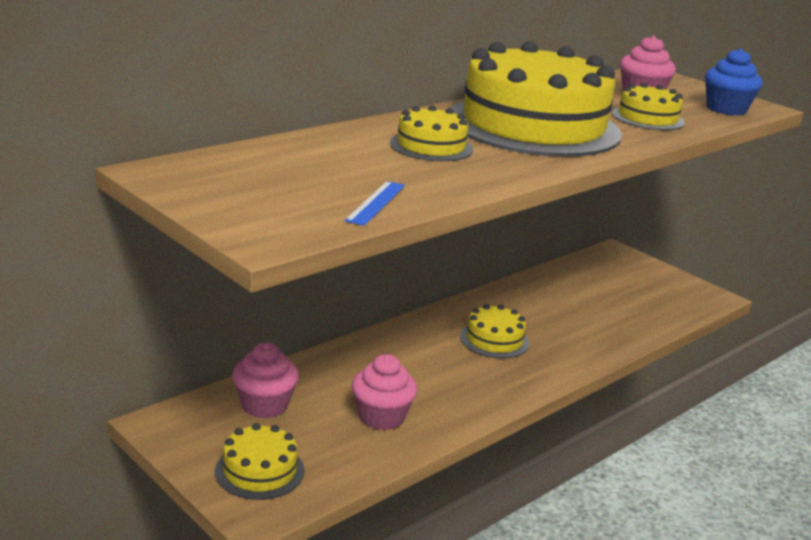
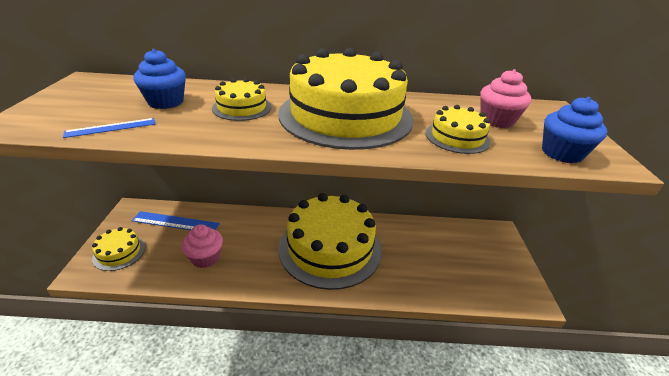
camera: 45 degrees right, 10 degrees up
pink cupcake [232,342,299,419] -> blue ruler [132,211,220,230]
yellow cake [460,304,529,359] -> yellow cake [278,193,382,290], size x2.28
none -> blue cupcake [133,49,186,109]

